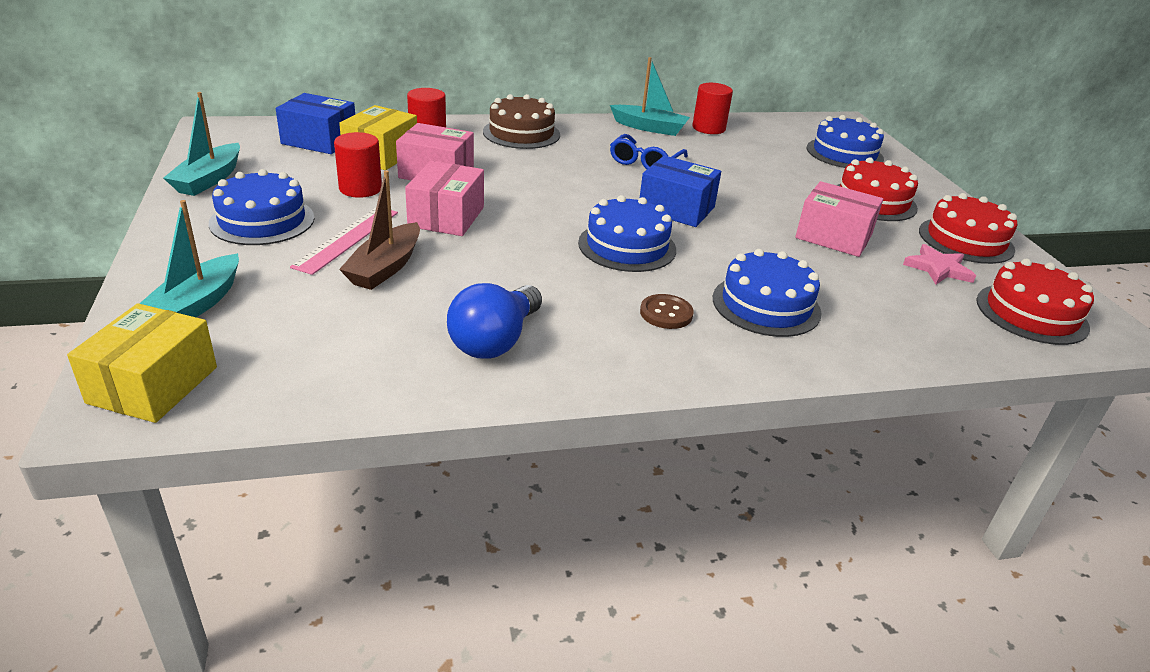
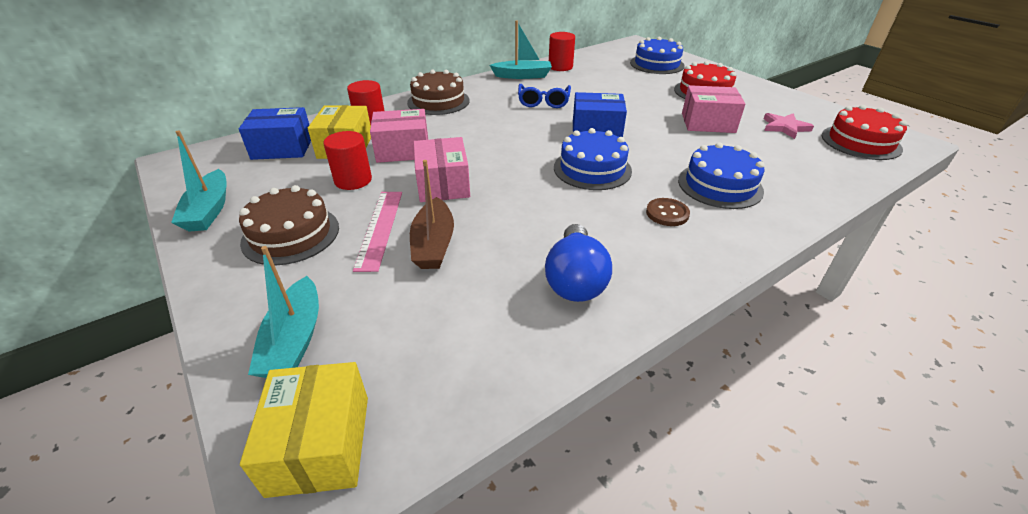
camera: 20 degrees left, 5 degrees up
blue cake [209,169,314,245] -> brown cake [239,185,339,265]
red cake [919,193,1017,264] -> none

